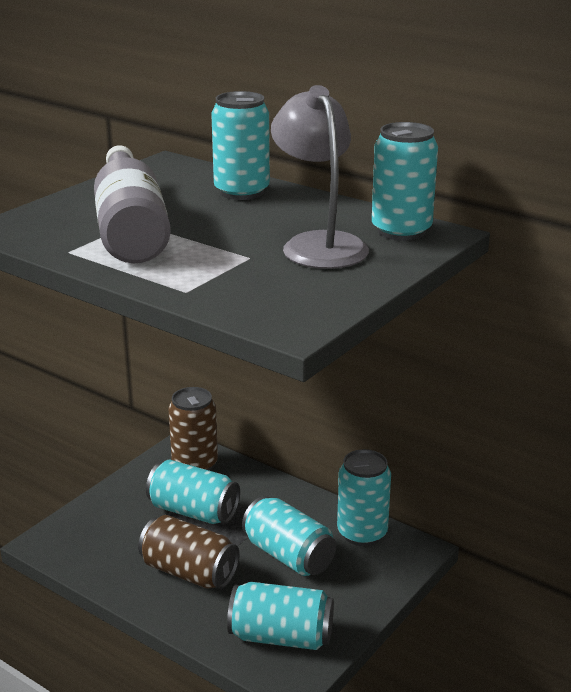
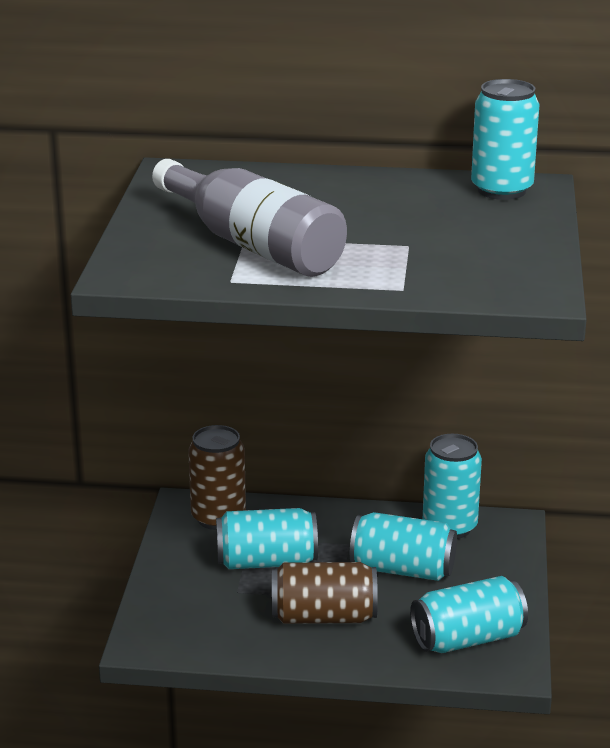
camera: 30 degrees left, 0 degrees up
turquoise can [211,91,270,200] -> none
grey lamp [271,85,369,269] -> none

